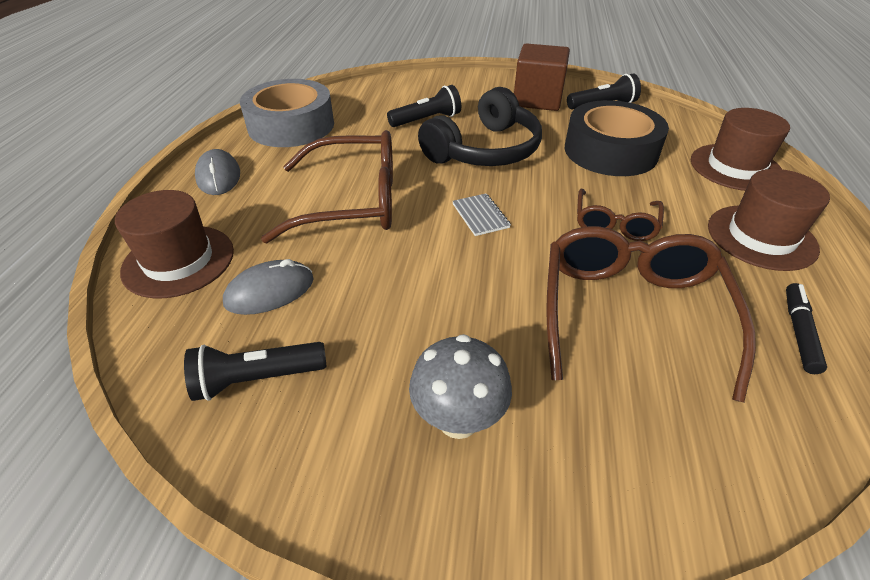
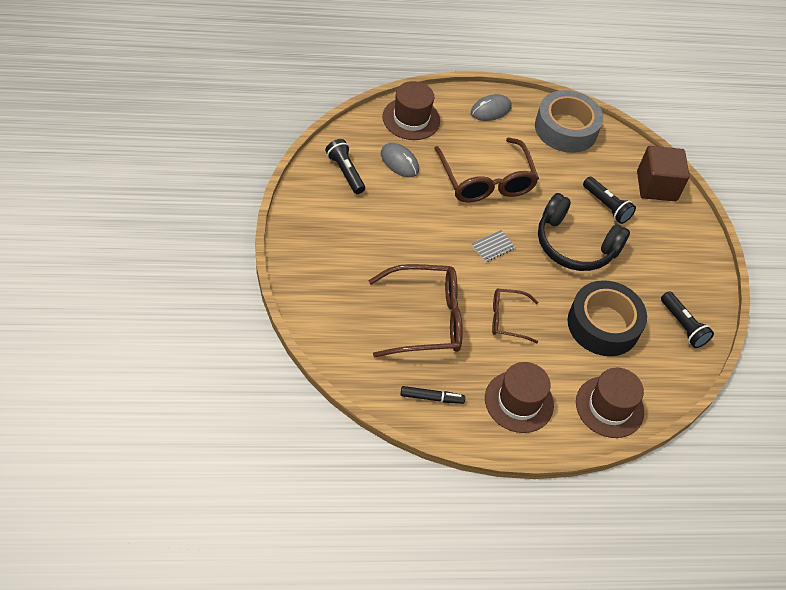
camera: 70 degrees right, 10 degrees up
grey mushroom [409,334,512,439] -> none
brown cube [514,43,570,111] -> brown cube moved to [637,146,690,201]

